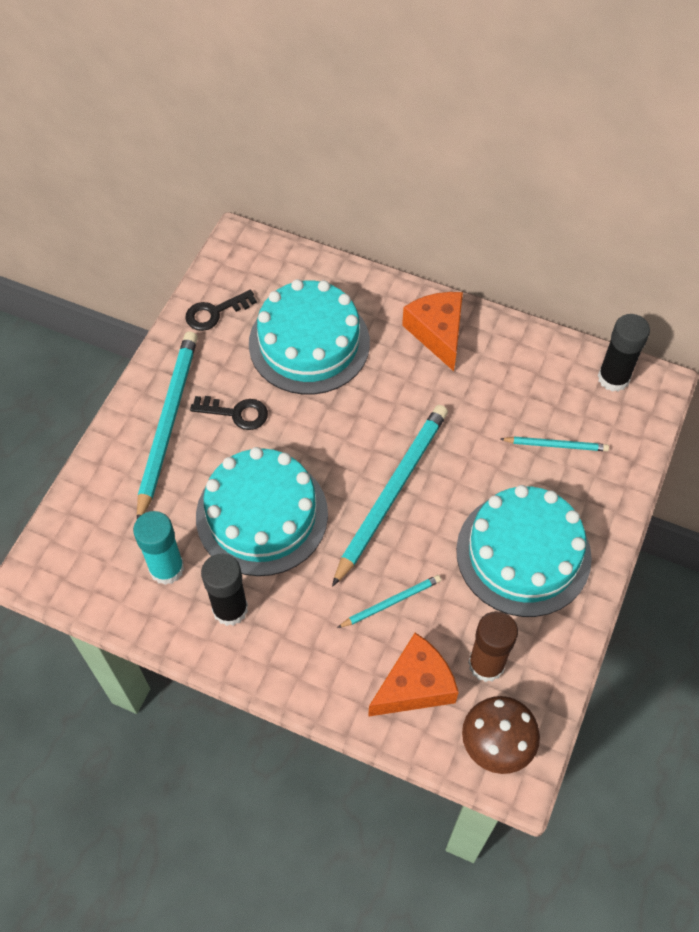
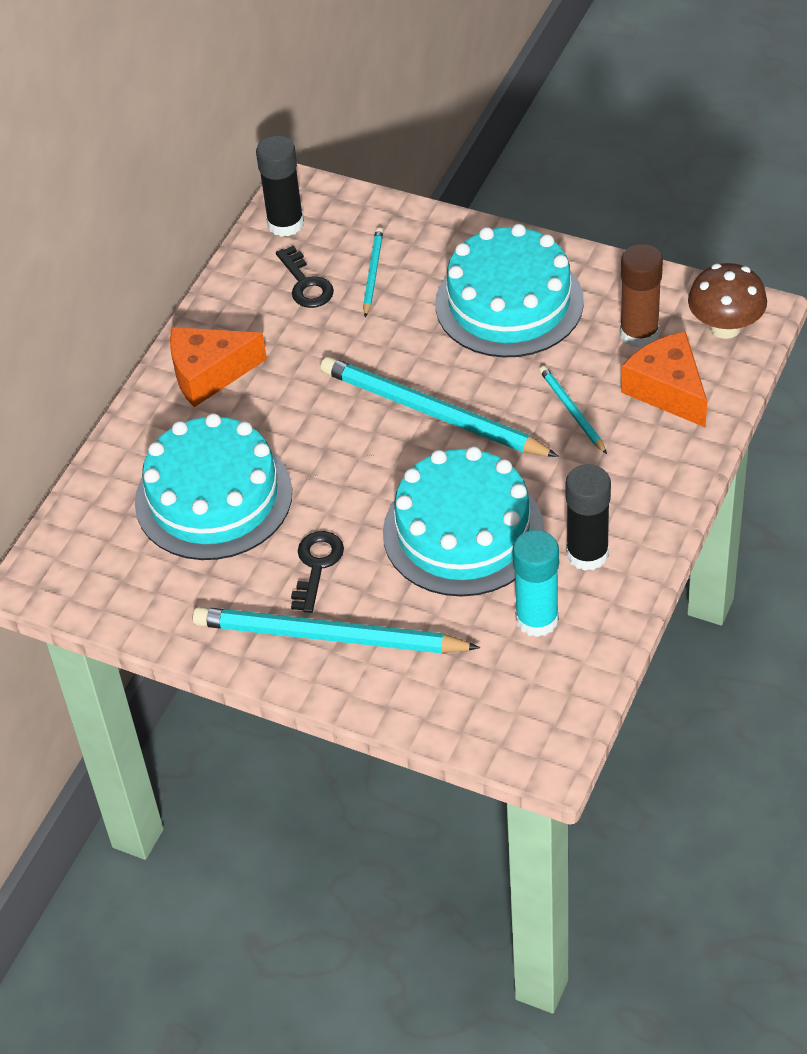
camera: 85 degrees left, 10 degrees down
black key [186,290,257,331] -> black key moved to [276,246,334,308]

